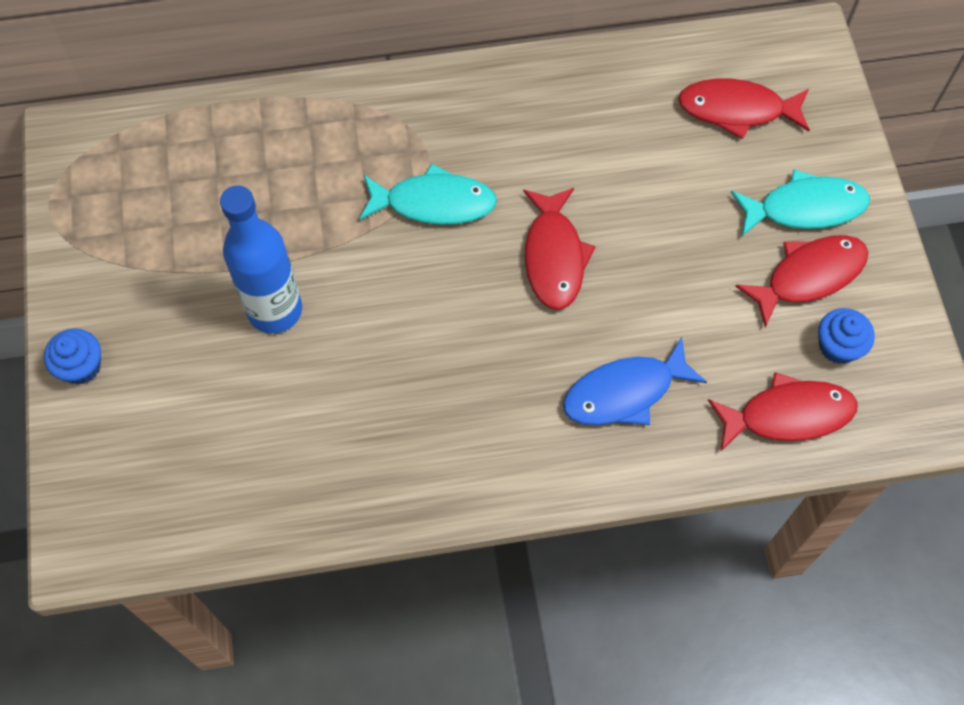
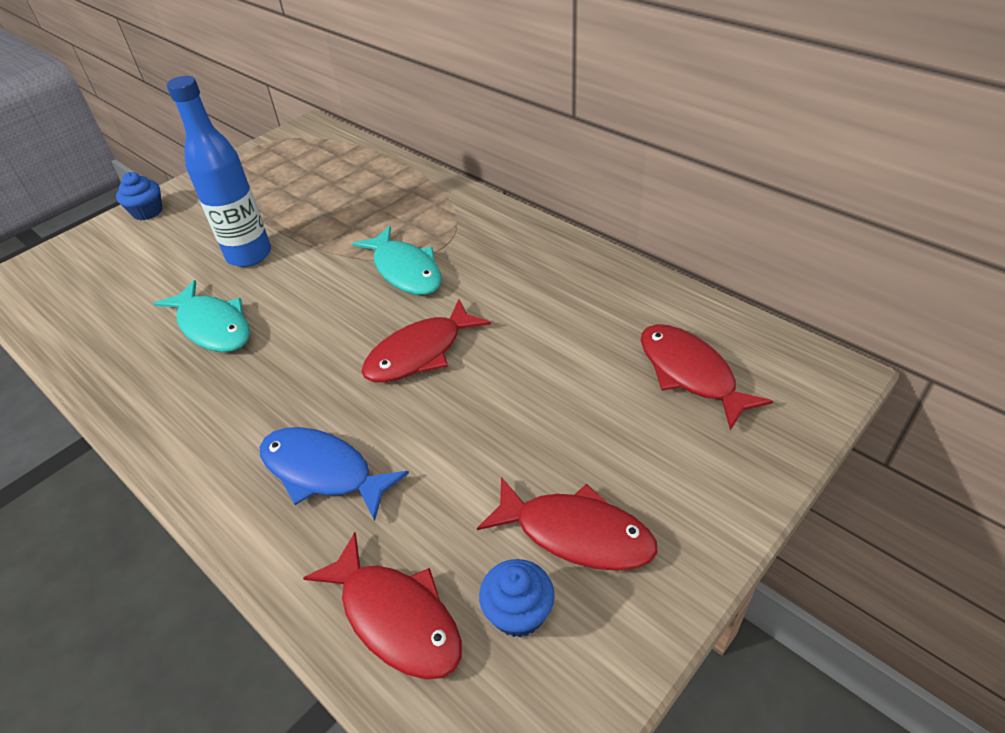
camera: 55 degrees right, 20 degrees down
turquoise fish [731,169,870,236] -> turquoise fish moved to [153,280,250,352]

